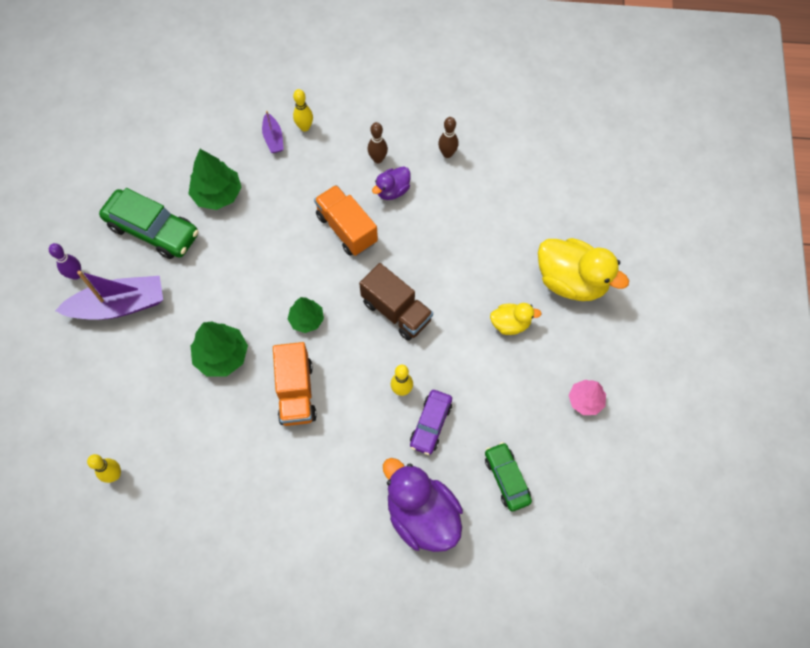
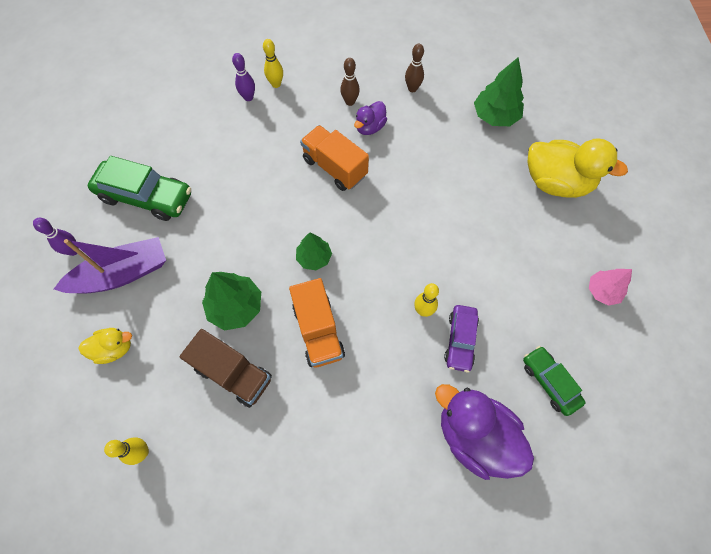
camera: 10 degrees left, 0 degrees up
green tree [188,149,242,210] -> green tree moved to [474,57,524,126]
purple boat [262,111,284,153] -> purple bowling pin [232,53,255,101]
brown truck [359,263,433,341] -> brown truck moved to [179,329,272,408]
yellow duck [490,303,542,335] -> yellow duck moved to [78,328,132,364]

